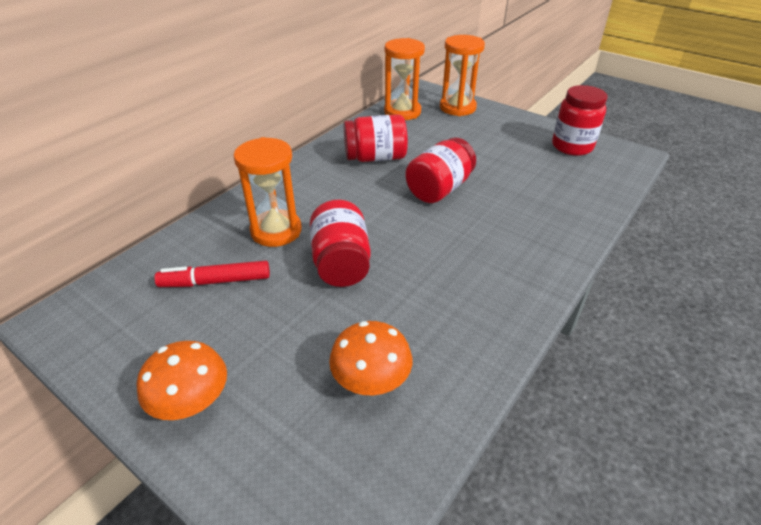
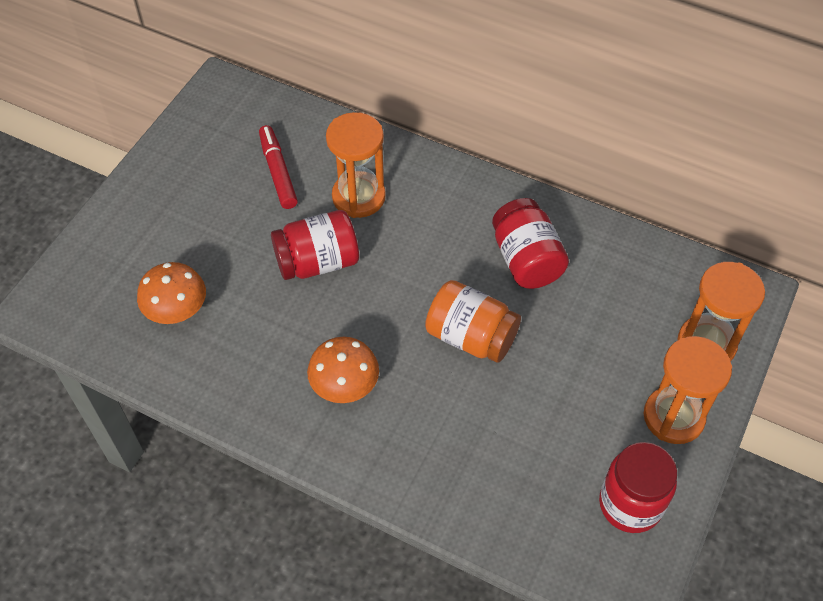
camera: 80 degrees right, 15 degrees up
orange mushroom [137,341,227,420] -> orange mushroom moved to [307,337,379,403]
orange hourglass [384,38,425,120] -> orange hourglass moved to [644,336,732,444]
red jar [405,137,476,203] -> orange jar [425,280,521,363]

